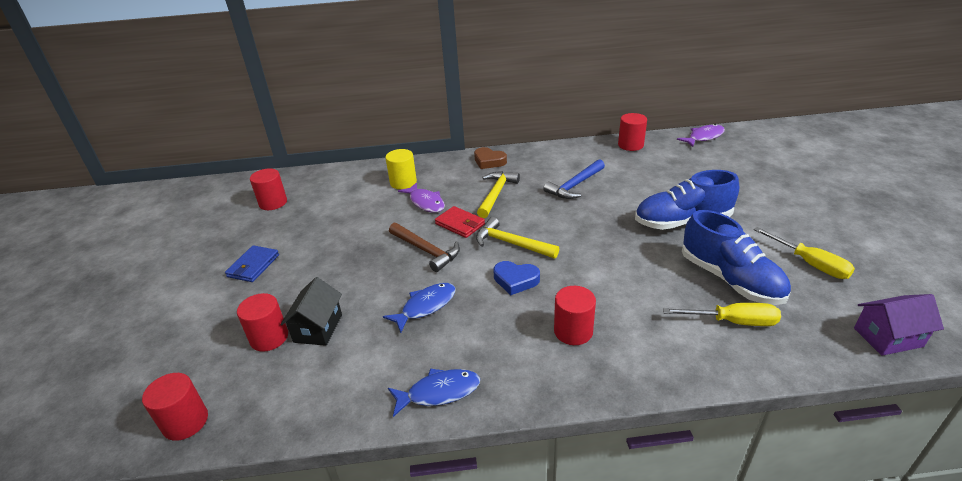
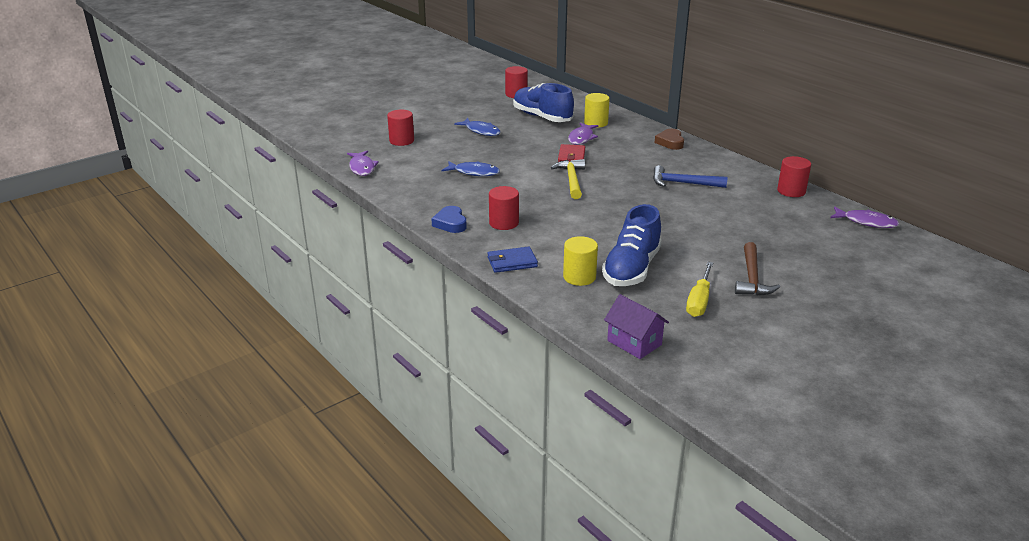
camera: 55 degrees right, 5 degrees down
red cylinder [142,373,208,441] -> none
blue wallet [225,245,279,282] -> blue wallet moved to [487,247,538,273]
black house [280,277,342,346] -> none
blue fish [388,368,480,417] -> blue fish moved to [454,118,501,136]
brown hammer [389,223,460,272] -> brown hammer moved to [735,242,780,296]
yellow hammer [477,171,520,218] -> none
blue heart [493,261,540,295] -> blue heart moved to [431,206,467,233]
blue shoe [635,170,739,230] -> blue shoe moved to [513,83,574,122]
yellow screwdriver [663,303,781,326] -> yellow cylinder [563,236,598,286]
none -> purple fish [347,150,379,176]

